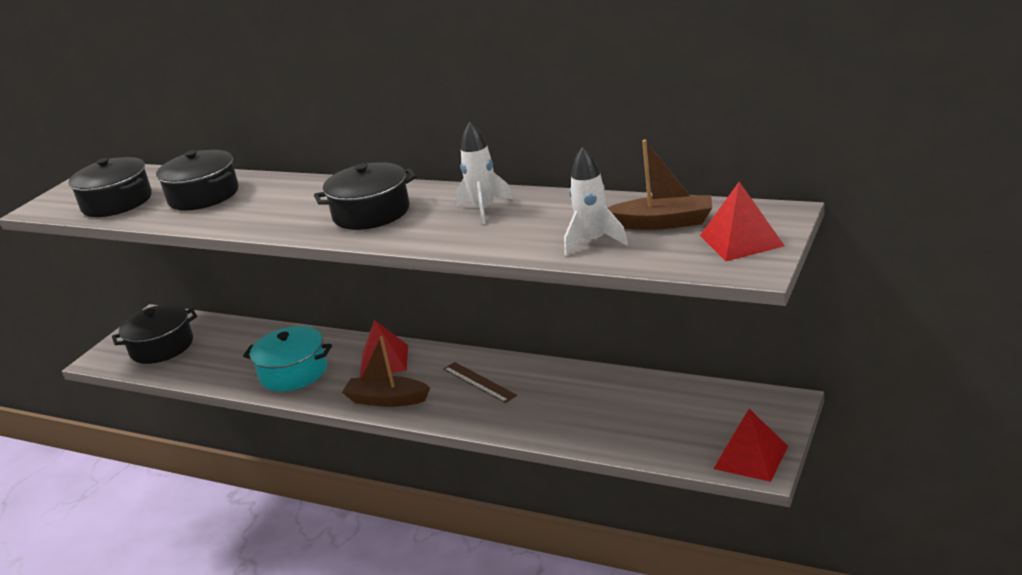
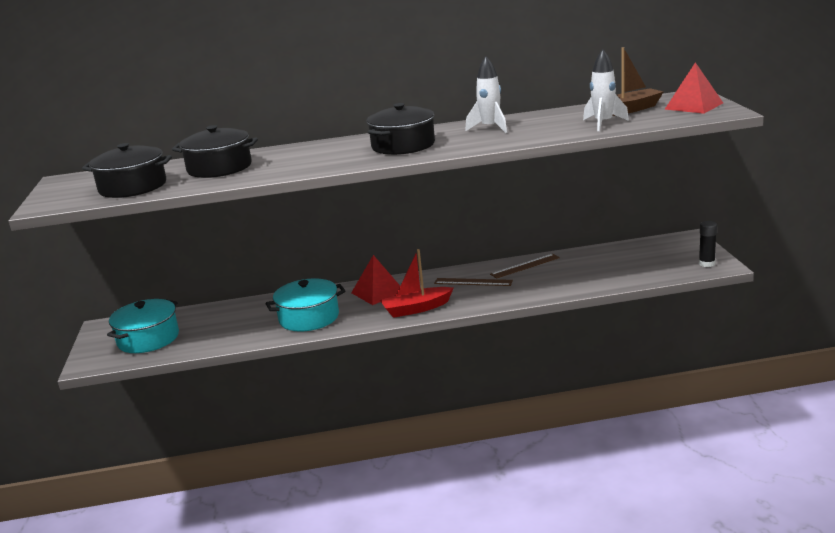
camera: 35 degrees left, 5 degrees down
black pot [112,304,197,364] -> turquoise pot [107,299,179,353]
brown boat [342,336,430,407] -> red boat [380,249,453,318]
red pyramid [714,409,788,482] -> black glue stick [699,221,717,267]
none -> brown ruler [490,254,560,279]

